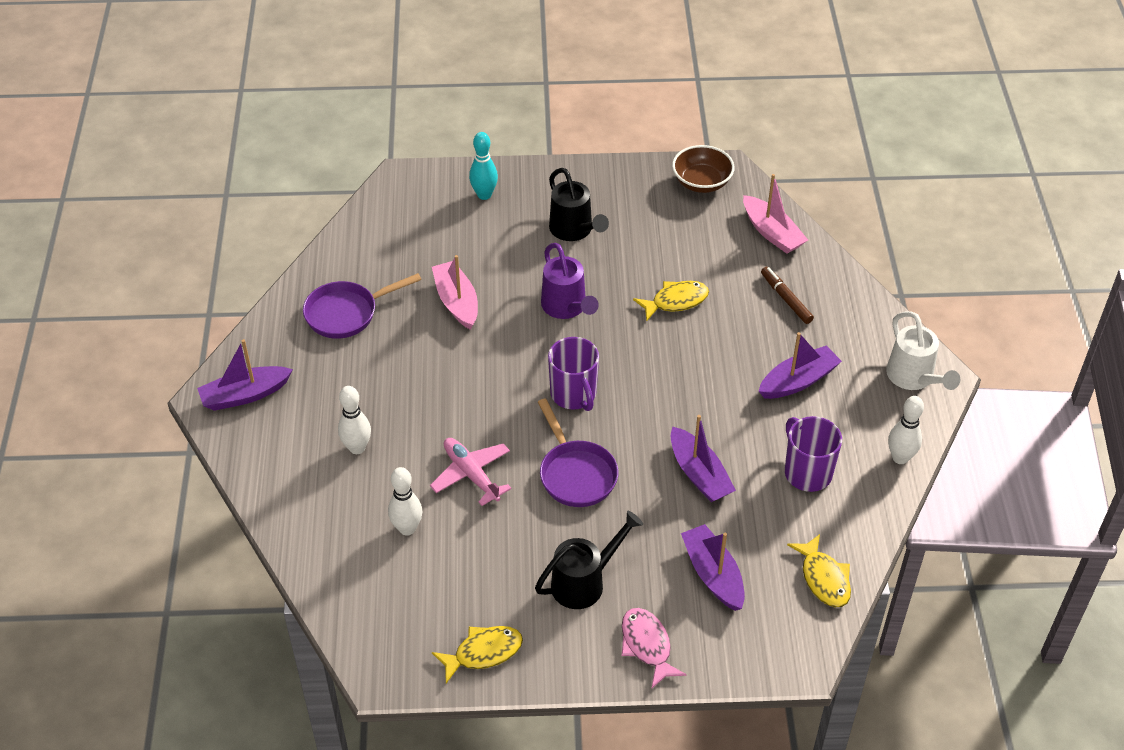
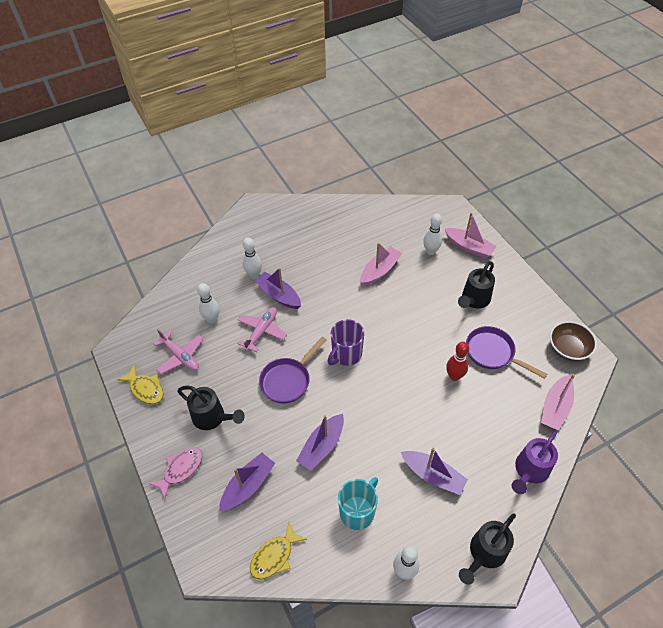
camera: 65 degrees right, 5 degrees up
purple boat [197,339,293,411] -> purple boat moved to [254,268,301,309]
purple pan [303,273,422,339] -> purple pan moved to [466,326,547,379]
turquoise bowling pin [469,132,498,200] -> pink boat [444,212,497,258]
purple watering can [541,243,599,319] -> purple watering can moved to [512,431,558,494]
yellow fish [633,281,709,321] -> red bowling pin [446,342,469,381]
brown marker [761,267,814,324] -> none
purple mug [785,416,842,492] -> turquoise mug [338,477,378,530]
white watering can [886,311,960,390] -> black watering can [459,513,516,585]
none -> pink plane [153,329,204,374]
none -> white bowling pin [423,213,442,255]

